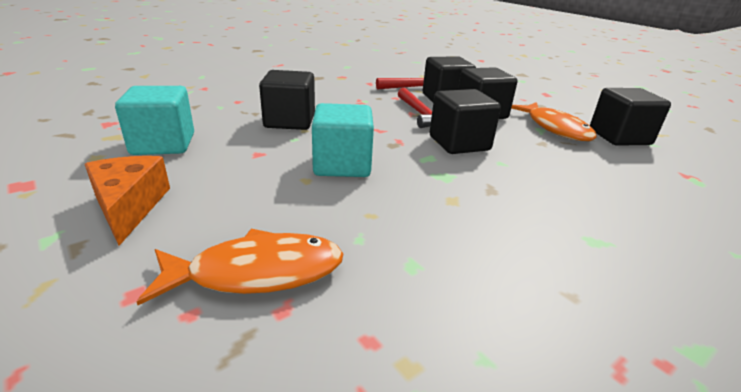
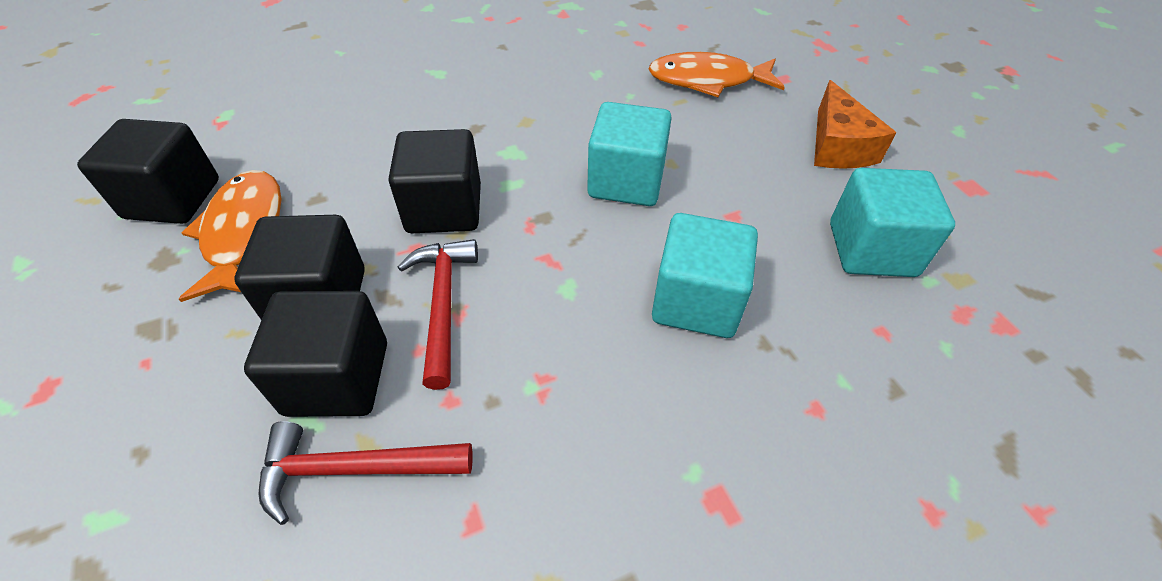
camera: 165 degrees left, 20 degrees up
black cube [259,70,315,130] -> turquoise cube [652,213,758,338]

